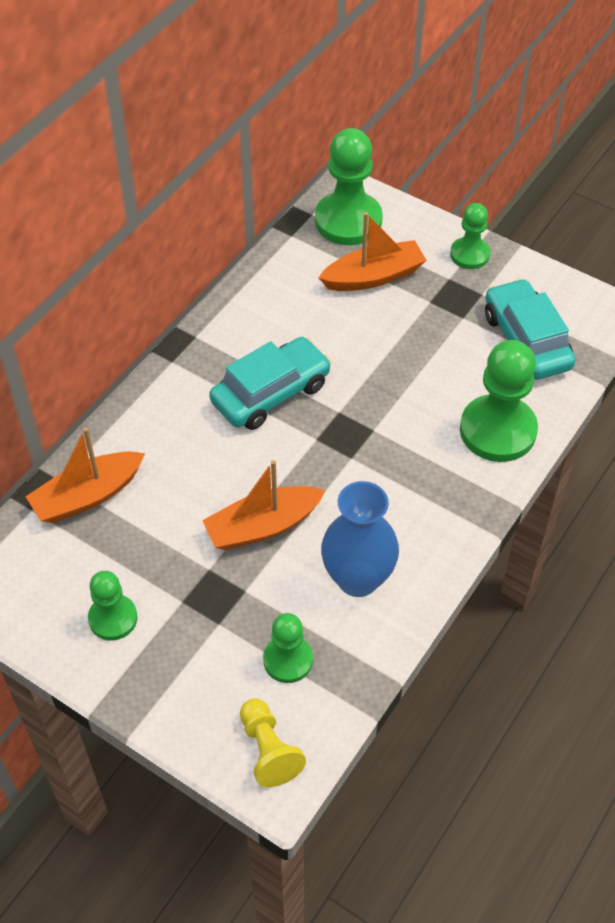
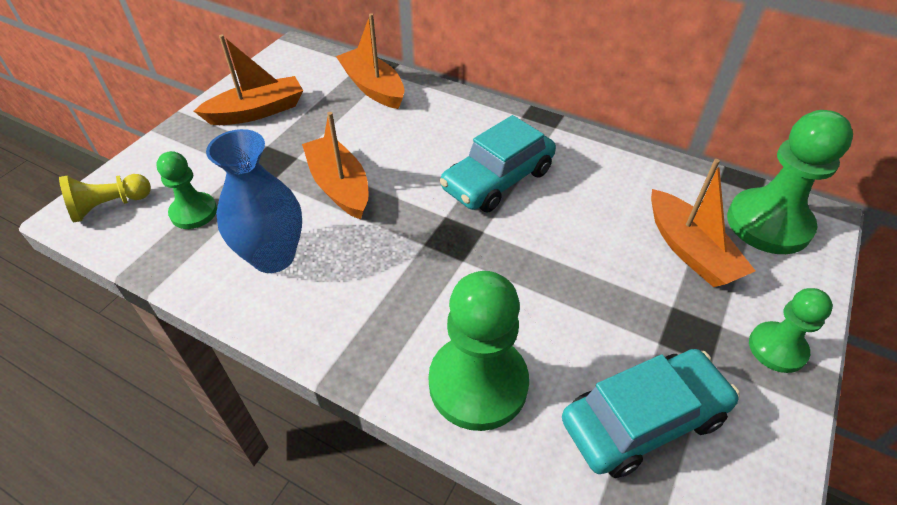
camera: 85 degrees right, 5 degrees down
green pawn [88,571,138,640] -> orange boat [194,34,303,125]
turquoise car [209,337,331,430] -> turquoise car turned 90 degrees clockwise [440,115,556,212]

